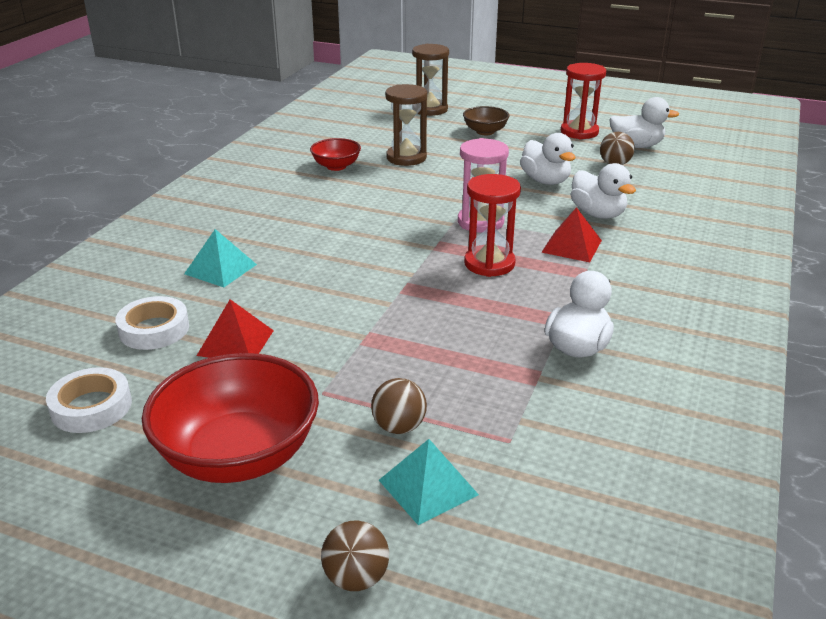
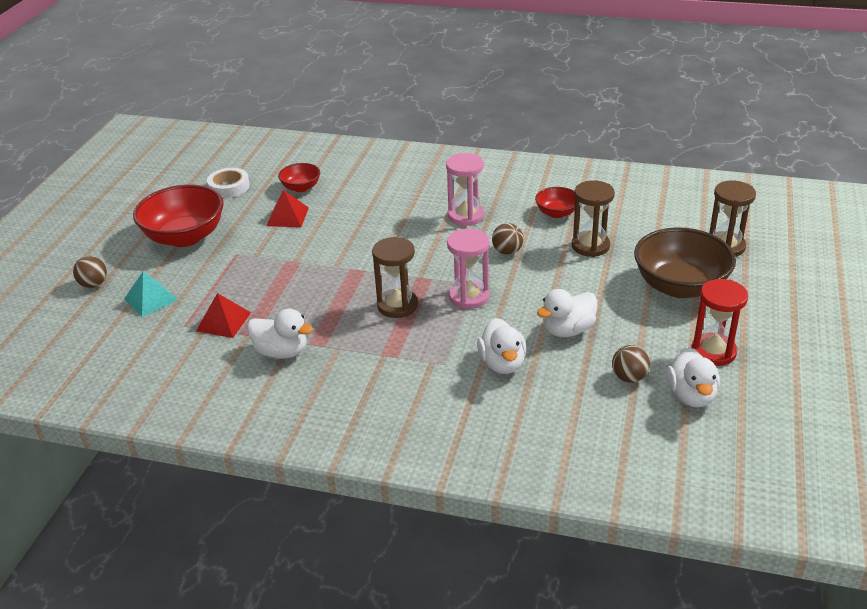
camera: 85 degrees right, 5 degrees up
white tape [115,296,189,350] -> red bowl [278,163,320,192]
turquoise pyramid [184,229,257,287] -> none
brown ball [371,378,427,434] -> brown ball moved to [492,223,524,255]
brown bowl [463,106,510,135] -> brown bowl [634,227,736,298], size x1.96
red hourglass [464,174,521,277] -> brown hourglass [372,237,418,318]
red pyramid [541,207,602,262] -> red pyramid moved to [196,293,251,338]
white duck [571,163,636,219] -> white duck turned 60 degrees counterclockwise [477,318,526,374]
none -> pink hourglass [446,153,484,226]

